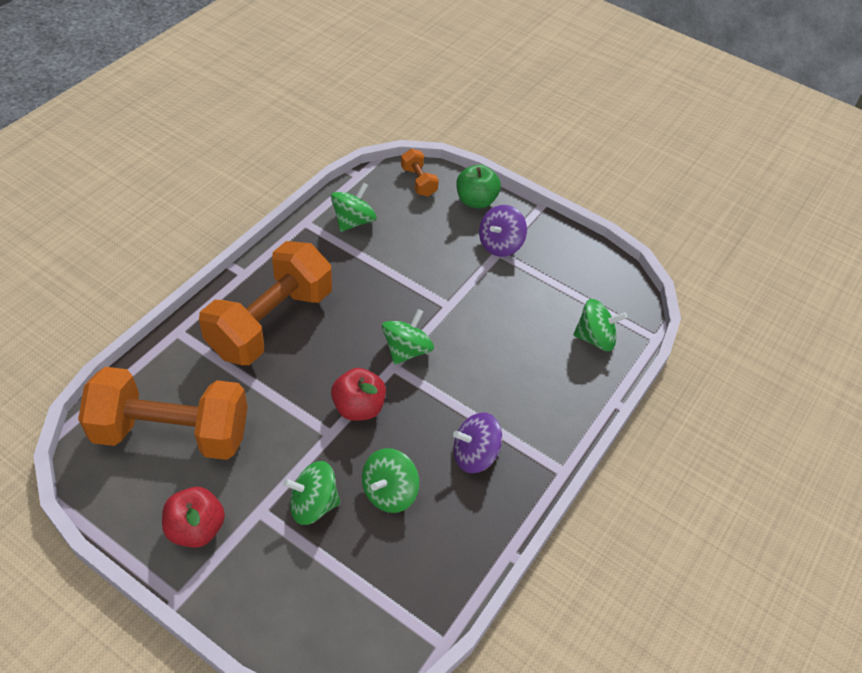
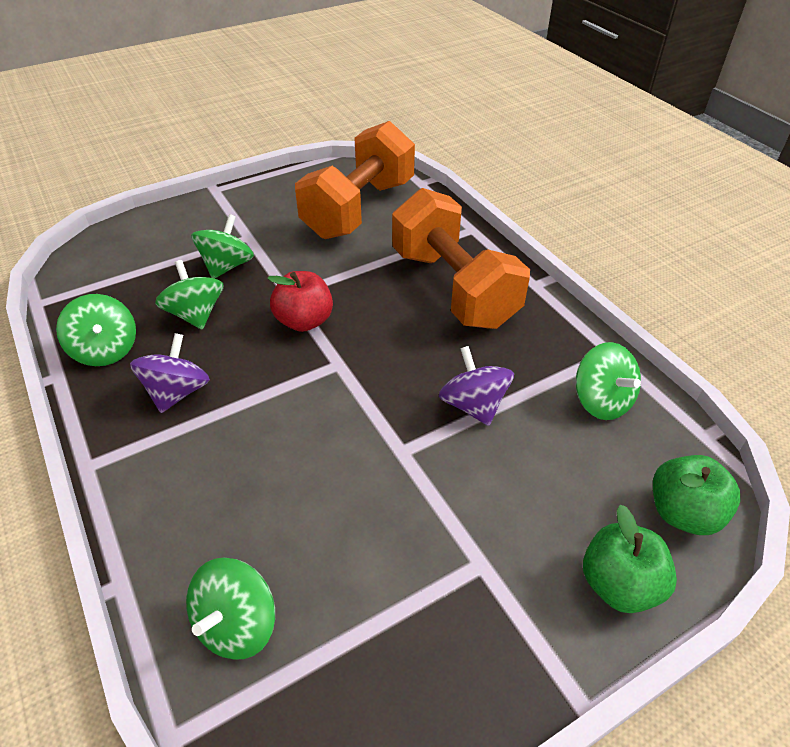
camera: 120 degrees right, 5 degrees down
red apple [162,487,225,548] -> none
green spinning top [382,309,434,365] -> green spinning top moved to [56,294,136,366]
orange dumbbell [401,149,439,197] -> green apple [653,455,740,535]
purple spinning top [479,205,527,257] -> purple spinning top moved to [439,346,514,426]

